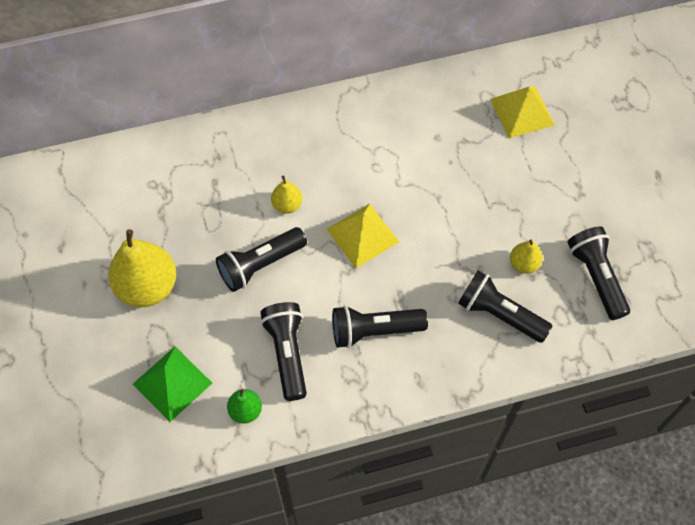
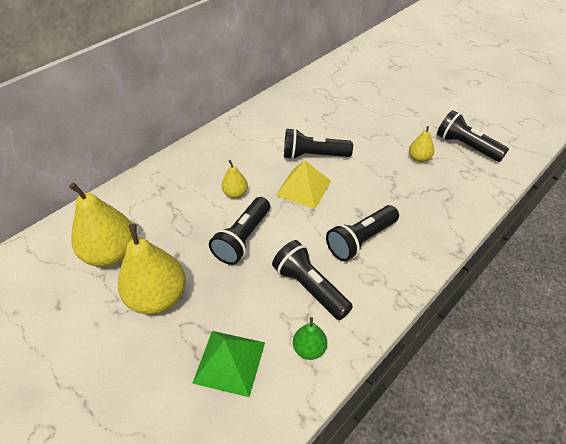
camera: 30 degrees left, 15 degrees down
black flashlight [458,270,553,343] -> black flashlight moved to [284,128,353,160]
yellow pyramid [490,86,555,138] -> none
none -> yellow pear [69,183,133,267]

